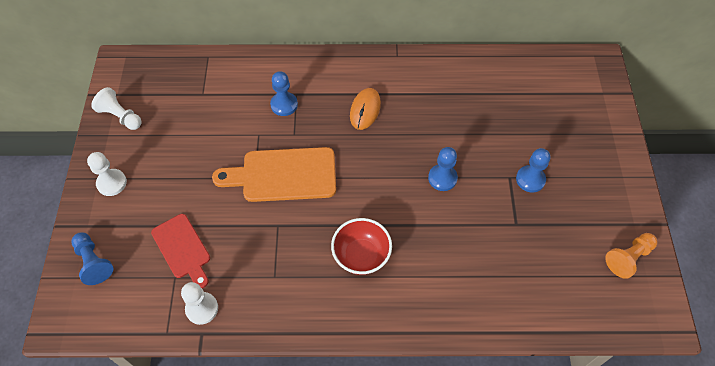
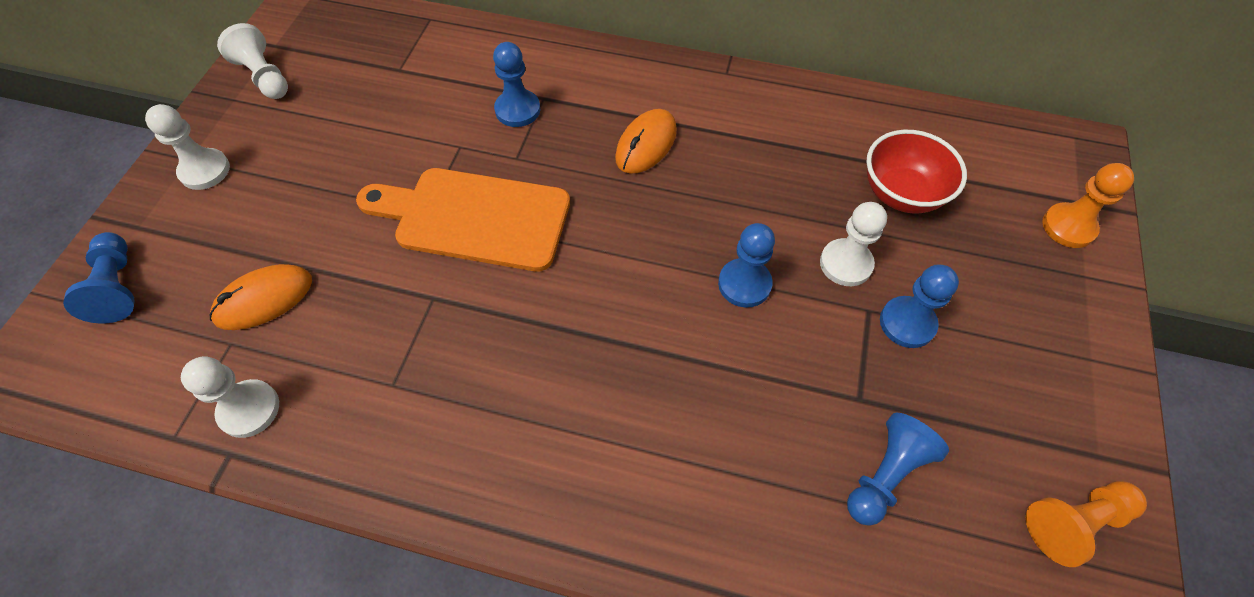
camera: 15 degrees right, 0 degrees up
red cutting board [151,214,210,288] -> orange mouse [210,264,312,330]
red bowl [331,218,392,275] -> red bowl moved to [867,130,967,214]
none -> white pawn [820,202,887,286]
none -> blue pawn [847,413,949,526]
none -> orange pawn [1042,163,1134,248]

